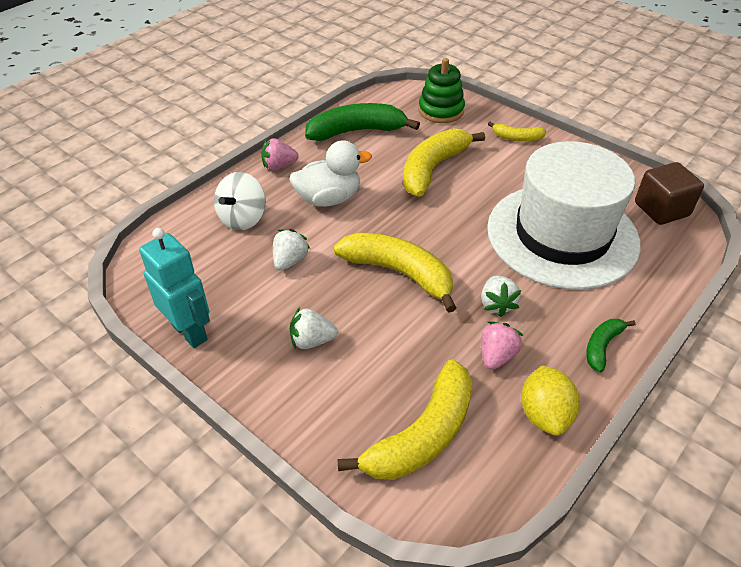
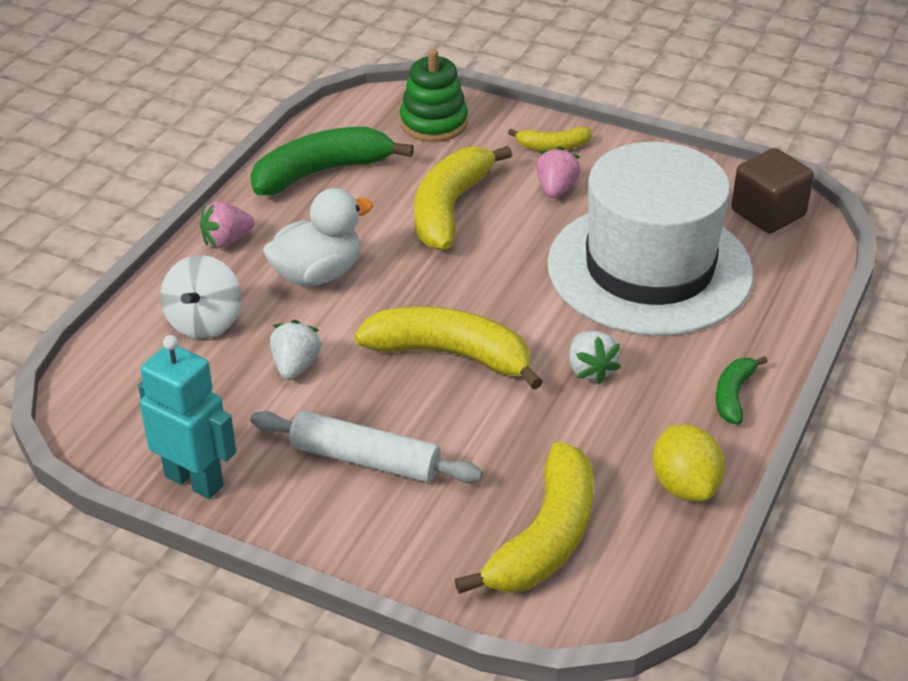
camera: 15 degrees left, 5 degrees down
white strawberry [290,307,338,349] -> white rolling pin [251,411,483,483]
pink strawberry [481,321,524,370] -> pink strawberry moved to [536,146,581,198]

